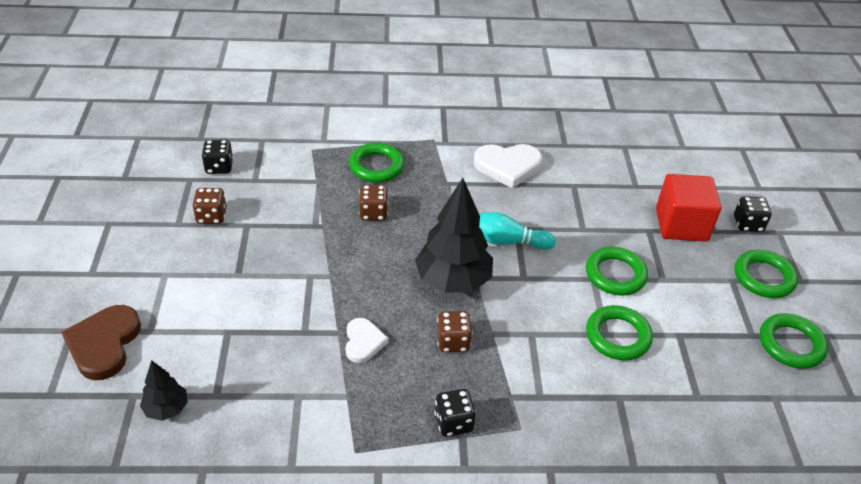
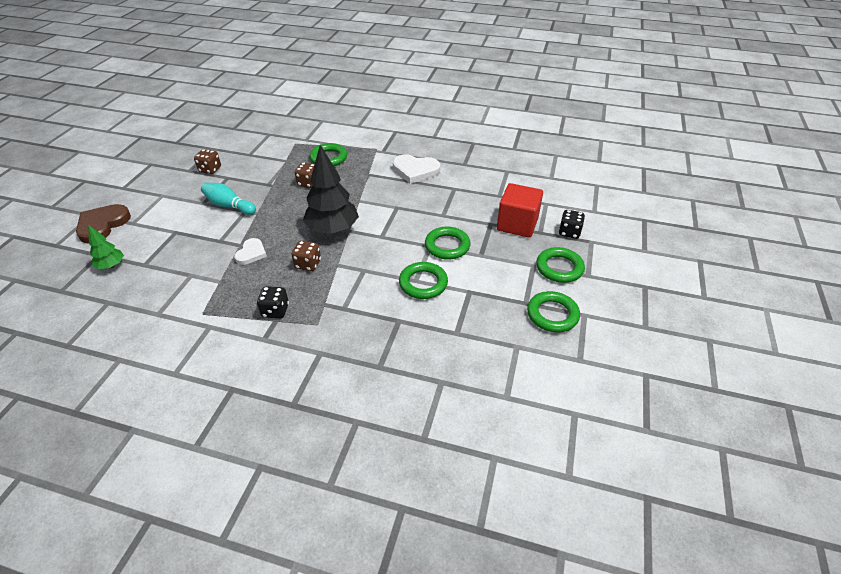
camera: 20 degrees right, 0 degrees up
black tree [140,360,188,421] -> green tree [88,225,124,269]
black dice [201,140,233,174] -> none
turquoise bowling pin [479,212,556,250] -> turquoise bowling pin moved to [201,182,256,215]

